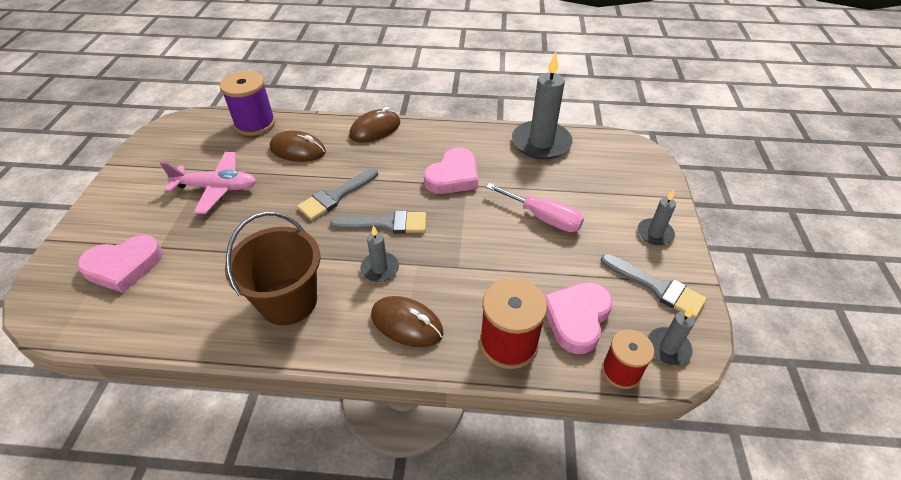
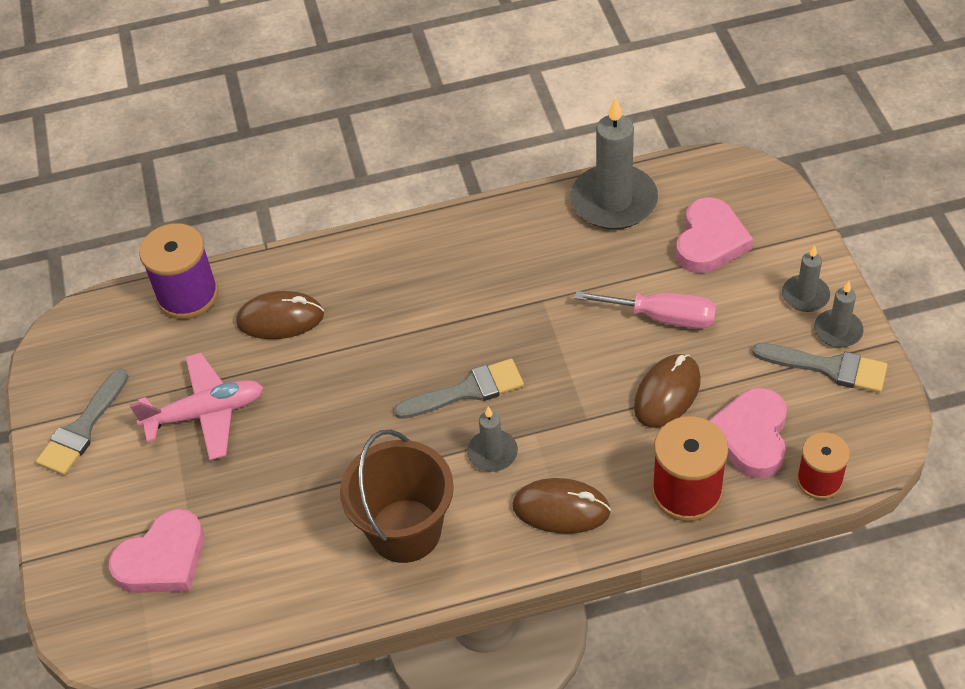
camera: 15 degrees left, 5 degrees up
grey brush [297,168,378,220] -> grey brush moved to [36,368,129,475]
brown mouse [349,107,400,142] -> brown mouse moved to [634,354,701,428]
pink heart [424,148,478,194] -> pink heart moved to [676,197,753,273]
grey candle [648,307,695,365] -> grey candle moved to [814,281,864,348]

